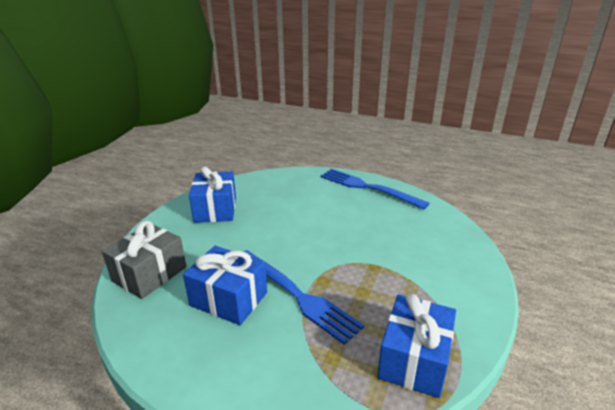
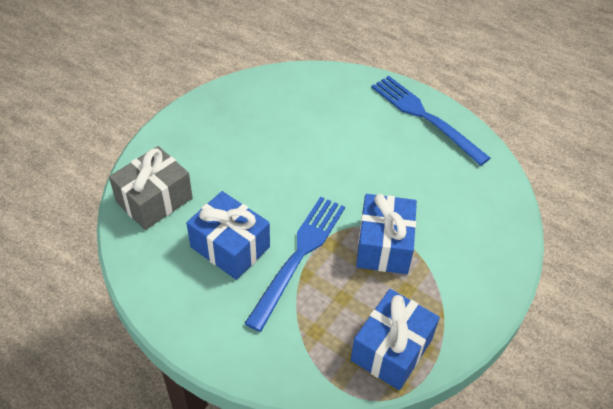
camera: 10 degrees right, 20 degrees up
blue gift [189,167,236,223] -> blue gift moved to [356,194,417,274]
blue fork [243,250,364,345] -> blue fork turned 120 degrees counterclockwise [244,196,345,332]

